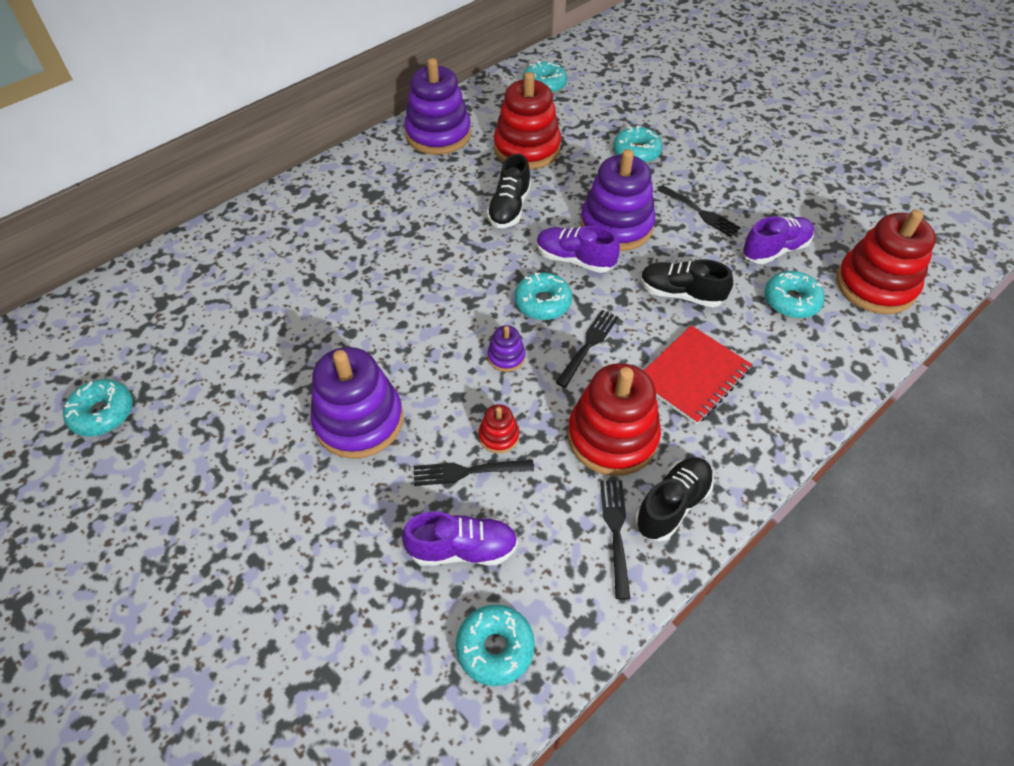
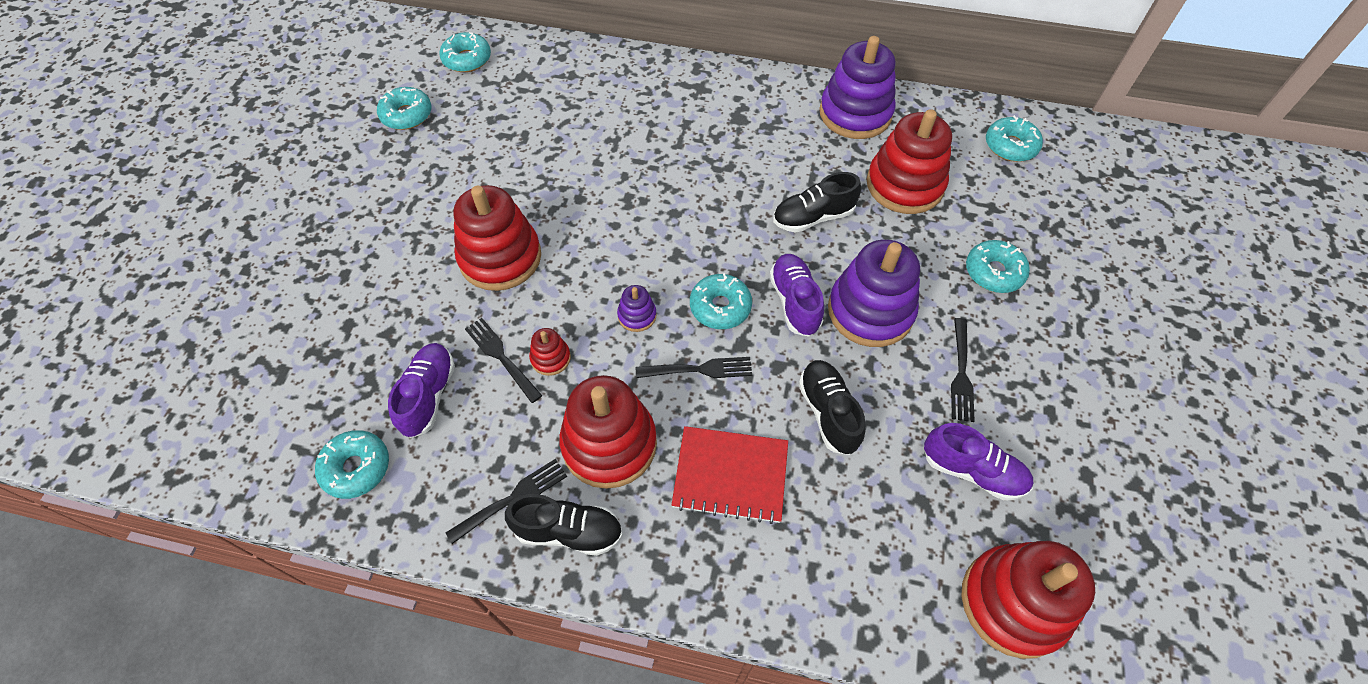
camera: 55 degrees right, 5 degrees up
purple stacking toy [310,347,403,459] -> red stacking toy [453,185,541,291]
purple shoe [402,511,518,566] -> purple shoe turned 135 degrees counterclockwise [388,343,455,438]
turquoise donut [764,271,825,318] -> turquoise donut moved to [439,32,491,72]

